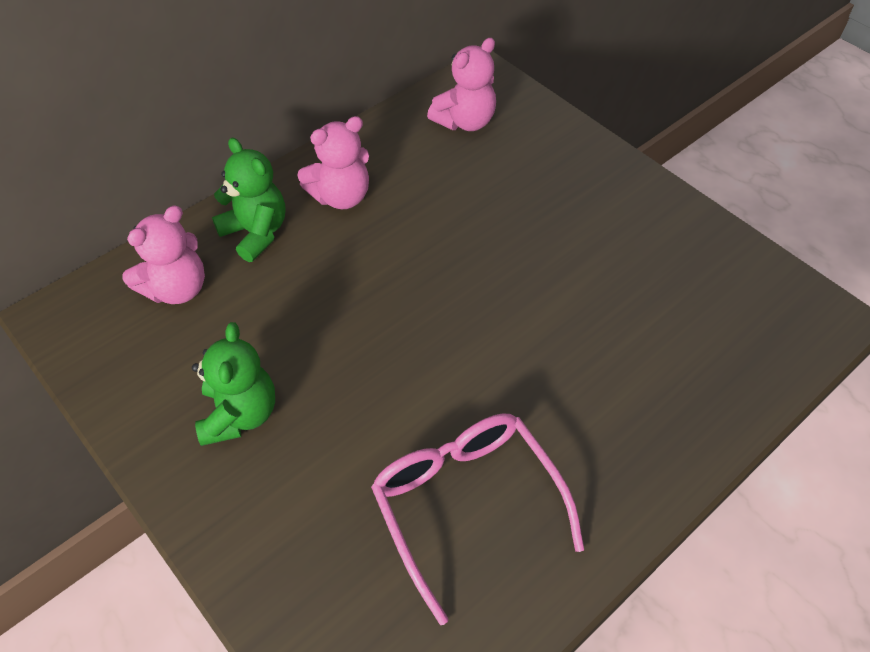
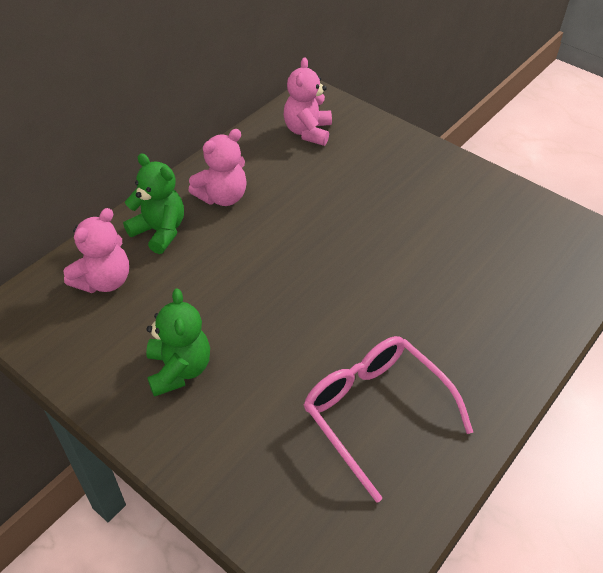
camera: 10 degrees left, 5 degrees down
pink teddy bear [427,38,496,131] -> pink teddy bear turned 150 degrees clockwise [284,58,332,146]

